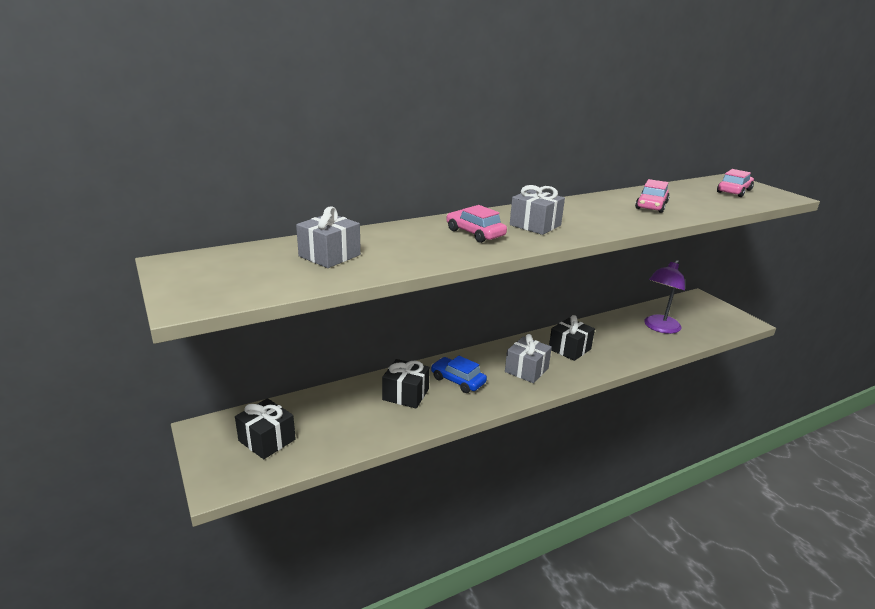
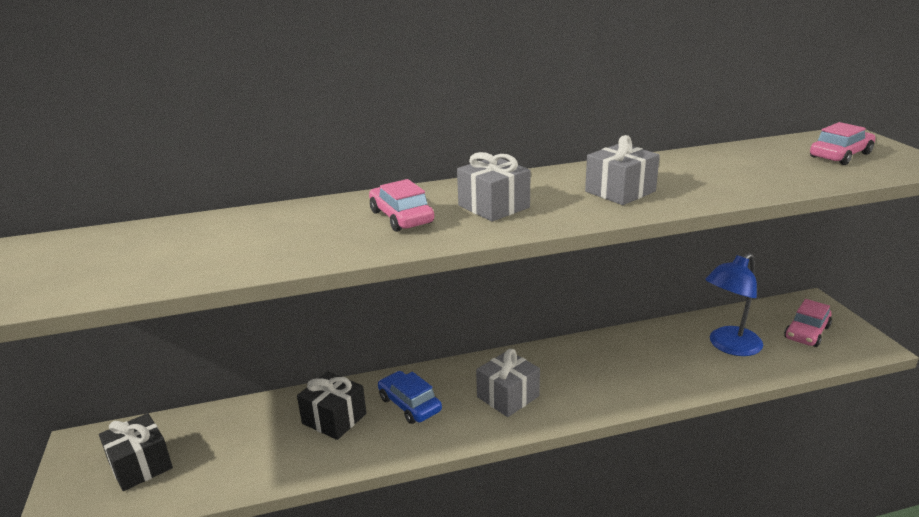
camera: 15 degrees right, 0 degrees up
grey gift [296,207,361,268] -> grey gift moved to [585,135,660,205]
black gift [549,315,595,361] -> none
pink car [635,179,670,213] -> pink car moved to [784,299,832,347]
purple lamp [644,260,685,334] -> blue lamp [705,253,763,356]

